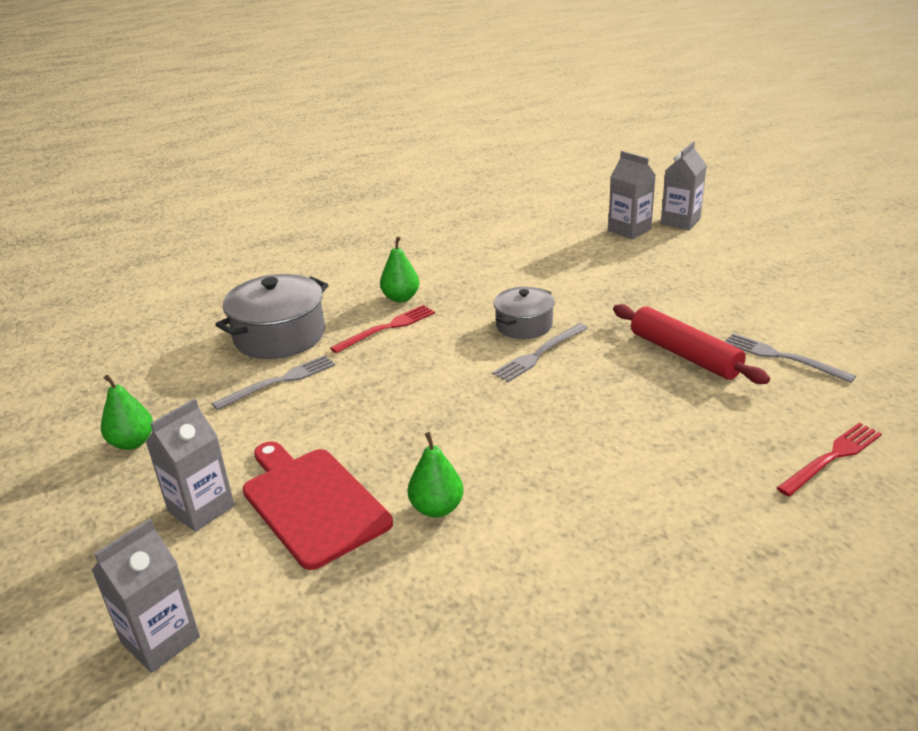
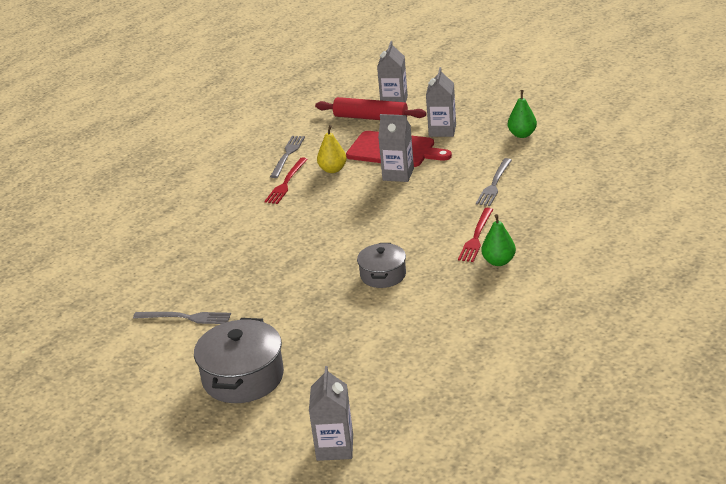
camera: 150 degrees right, 0 degrees up
grey pot [216,274,329,359] -> grey pot moved to [194,318,284,403]
green pear [408,432,464,518] -> yellow pear [317,125,347,173]
grey fork [492,323,588,382] -> grey fork moved to [270,136,305,178]
grey carton [608,151,656,239] -> grey carton moved to [378,114,414,182]
red rolling pin [613,304,770,384] -> red rolling pin moved to [315,97,427,120]
red fork [777,422,882,496] -> red fork moved to [264,157,308,204]

